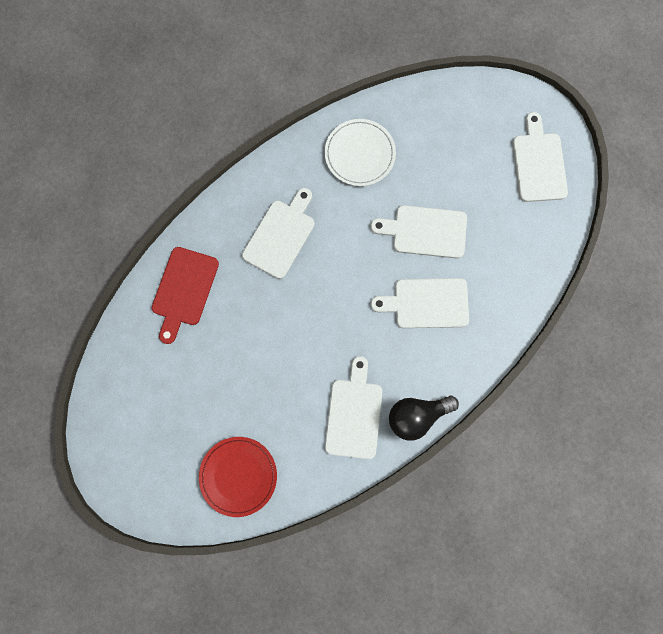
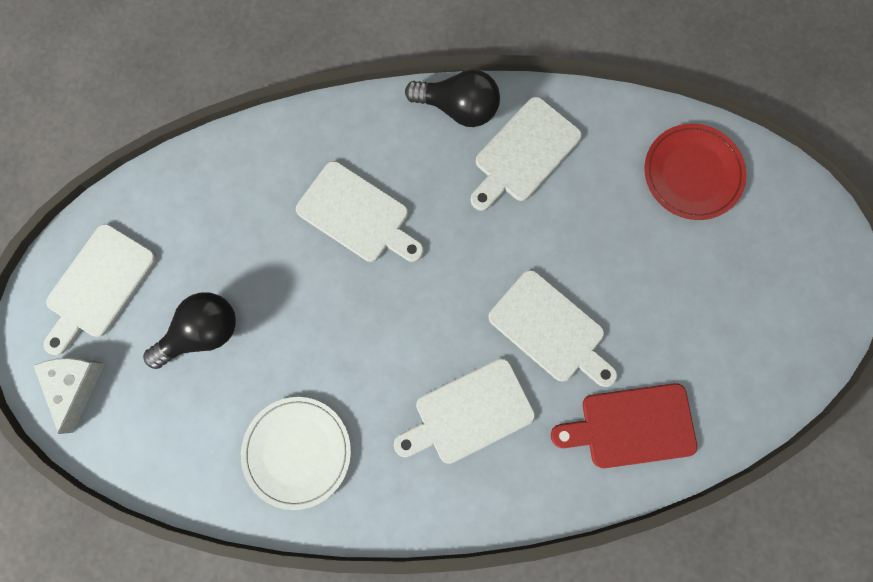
camera: 145 degrees left, 0 degrees up
red cutting board [152,247,219,344] -> red cutting board turned 150 degrees counterclockwise [551,383,697,468]
white cutting board [370,205,467,258] -> white cutting board moved to [488,270,618,387]
none -> white cheese [34,358,105,434]
none -> black light bulb [143,292,236,369]

